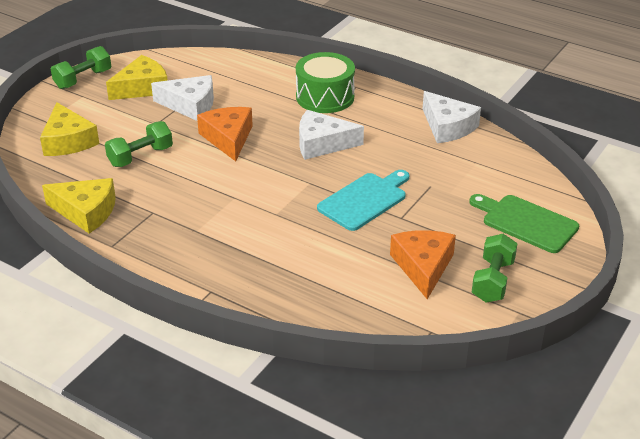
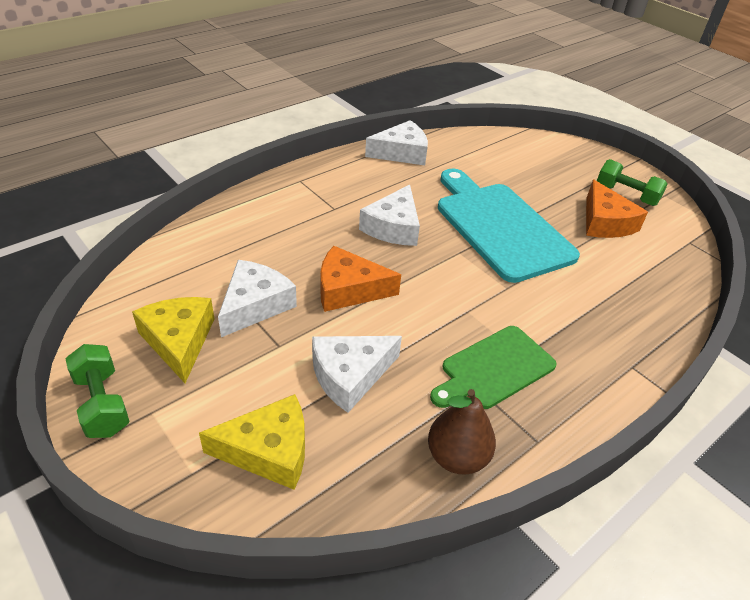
camera: 75 degrees left, 5 degrees up
yellow cheese [42,178,116,233] -> brown pear [428,389,496,474]
green dumbbell [105,121,173,167] -> white cheese [312,336,402,413]
green drum [296,52,355,113] -> none
turquoise cutting board [317,170,409,231] -> turquoise cutting board [438,168,580,283], size x1.65
orange cheese [390,230,456,299] -> orange cheese turned 120 degrees counterclockwise [586,180,648,238]
green cutting board [469,194,579,253] -> green cutting board moved to [430,326,557,409]

